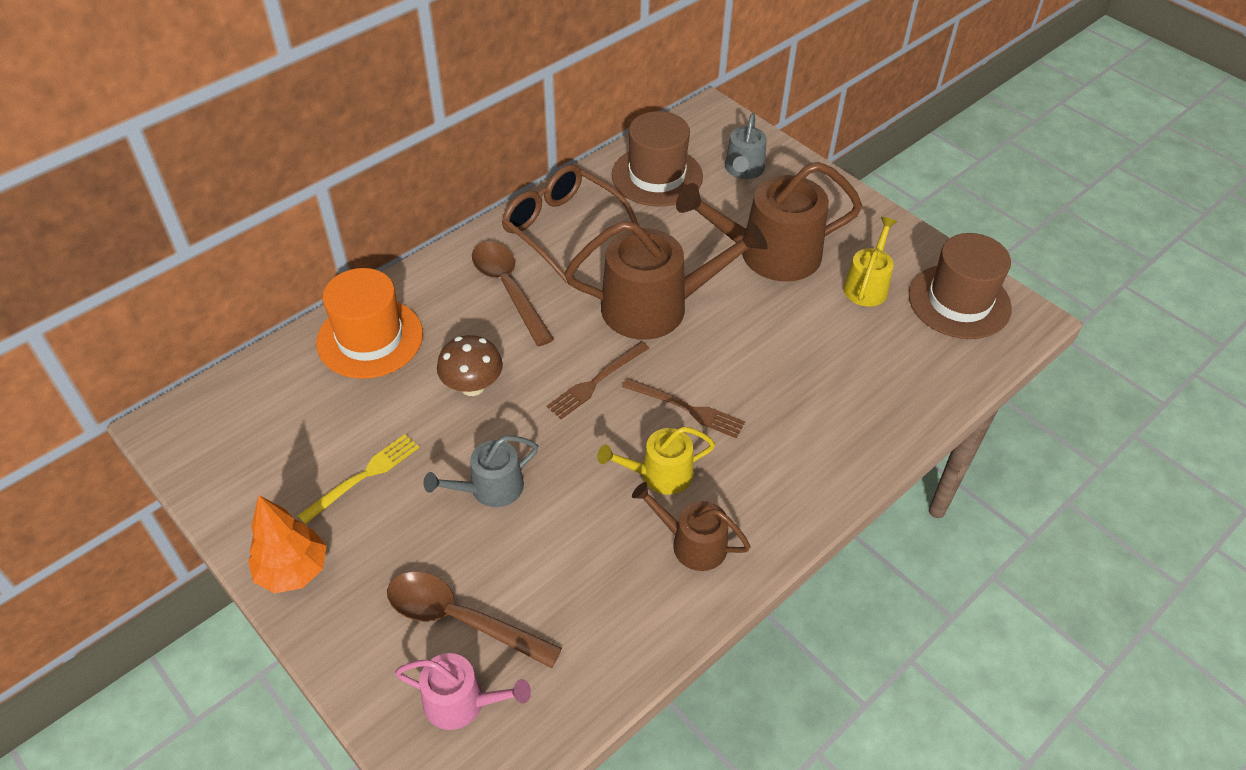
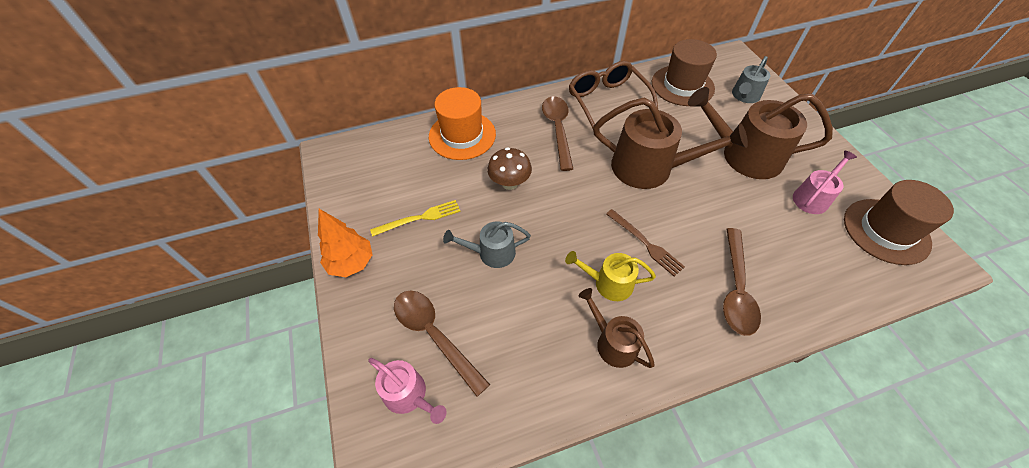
camera: 25 degrees right, 5 degrees up
brown fork [547,341,650,419] -> none
yellow watering can [843,217,897,307] -> pink watering can [793,151,857,214]
none -> brown spoon [723,228,761,336]

